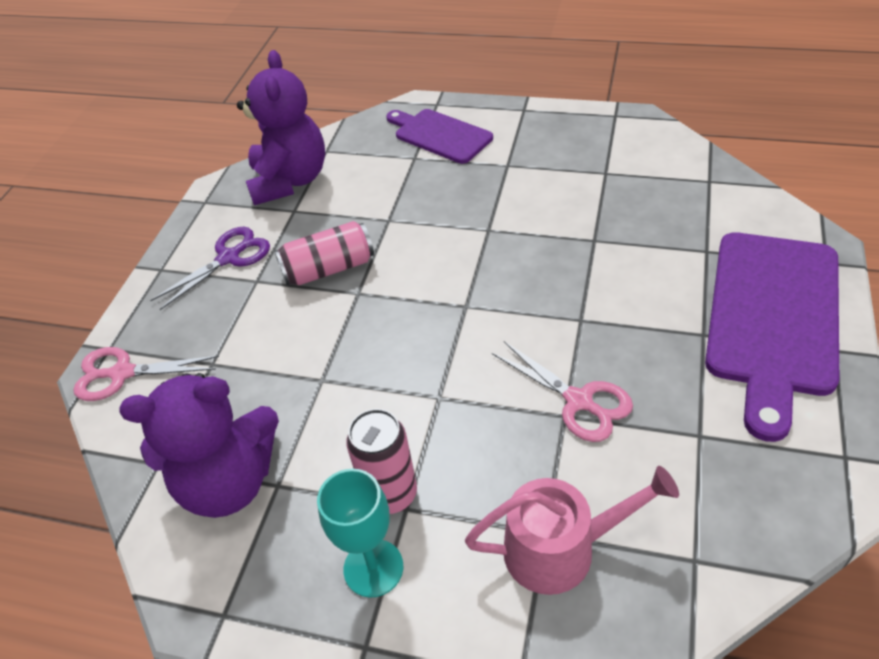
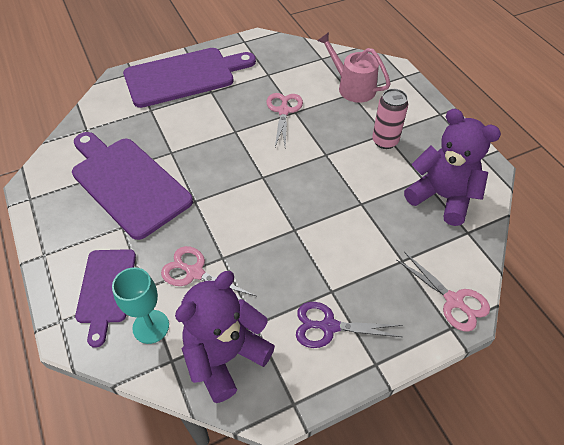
camera: 135 degrees left, 5 degrees up
pink can [275,221,374,286] -> none
turquoise goblet [317,469,403,598] -> turquoise goblet moved to [112,267,169,344]
none -> purple cutting board [72,132,193,240]
none -> pink scissors [161,246,256,300]

